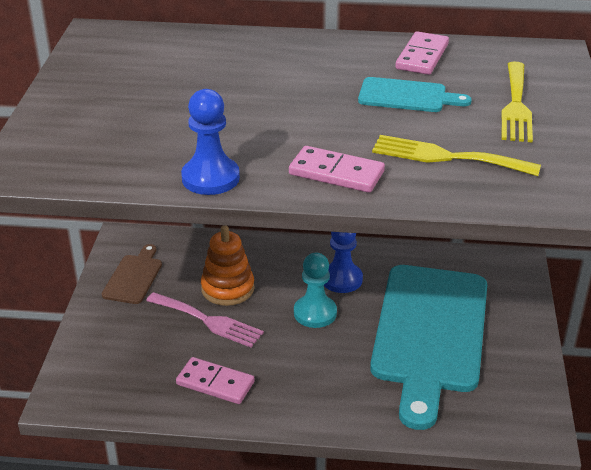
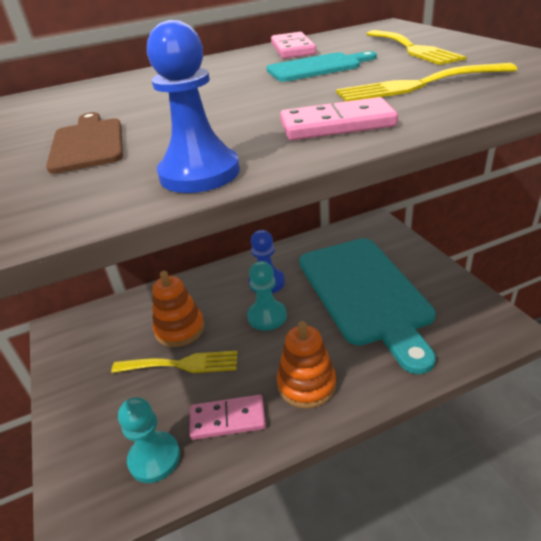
camera: 25 degrees left, 0 degrees up
brown cutting board [102,244,162,304] -> brown cutting board moved to [46,112,123,174]
pink fork [146,292,264,348] -> yellow fork [111,351,238,373]
none -> turquoise pawn [118,397,180,483]
none -> orange stacking toy [277,321,336,409]

